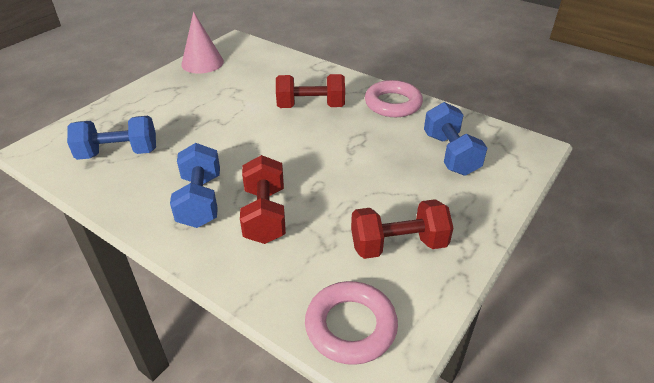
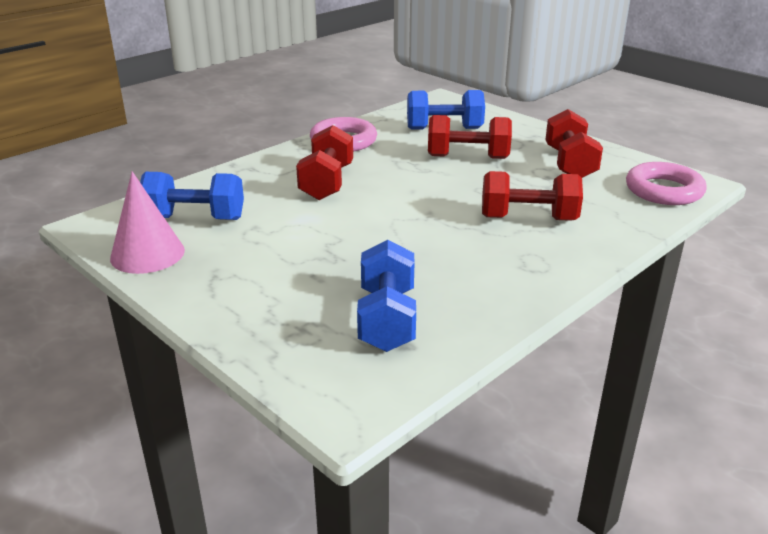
camera: 80 degrees left, 10 degrees down
blue dumbbell [170,143,220,228] -> blue dumbbell moved to [140,172,244,220]
none -> red dumbbell [428,115,512,159]

